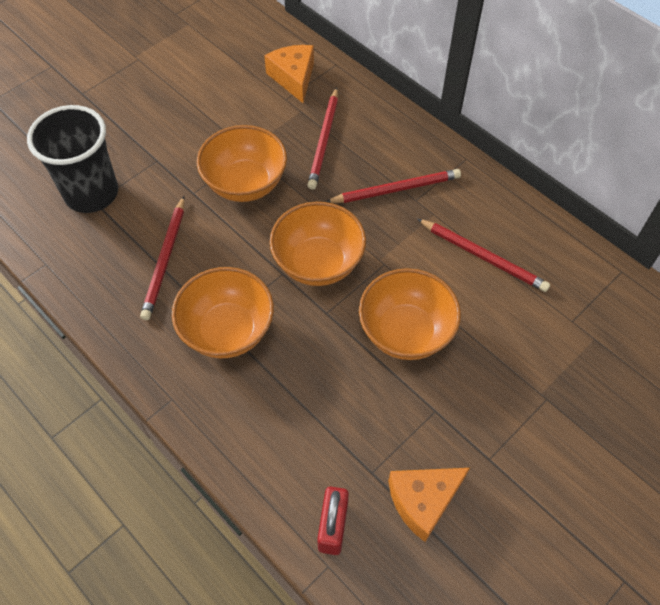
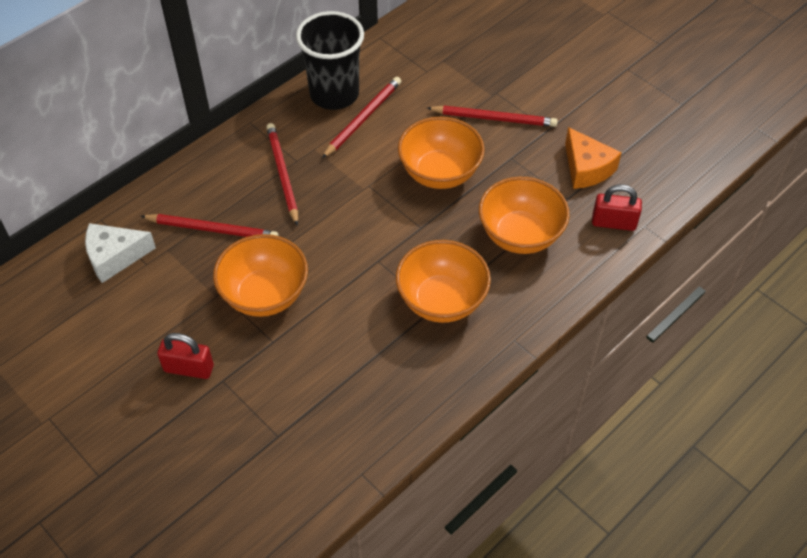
camera: 90 degrees left, 5 degrees down
black cup [27,105,118,213] -> black cup moved to [296,11,364,110]
red pencil [140,196,185,320] -> red pencil moved to [427,106,558,127]
orange cheese [264,45,314,103] -> white cheese [85,223,156,283]
orange bowl [270,202,366,286] -> orange bowl moved to [479,177,570,254]
none -> red padlock [157,333,214,379]

